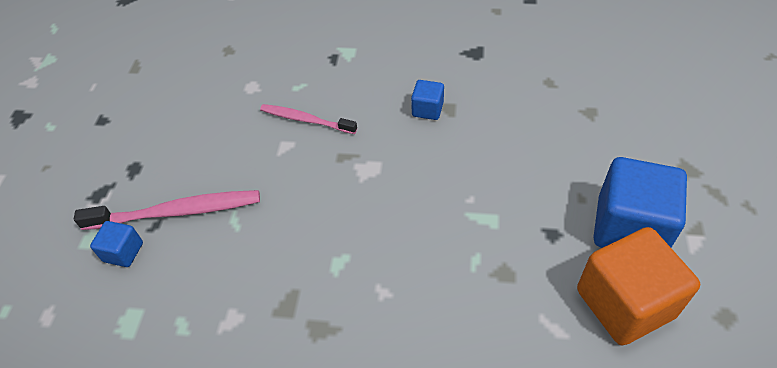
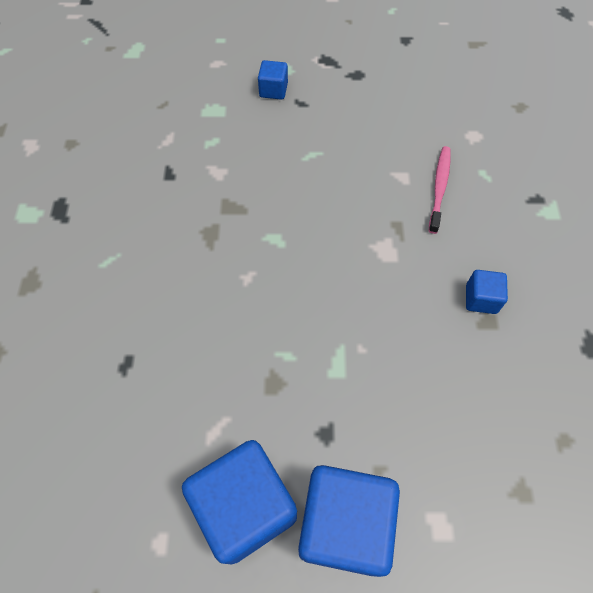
camera: 80 degrees right, 10 degrees up
pink toothbrush [74,190,260,230] -> none
orange cube [577,227,700,345] -> blue cube [182,440,297,564]

